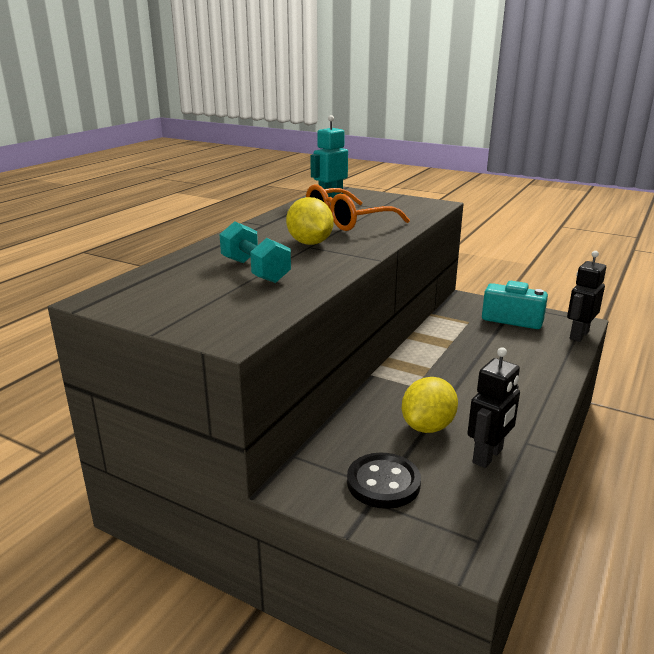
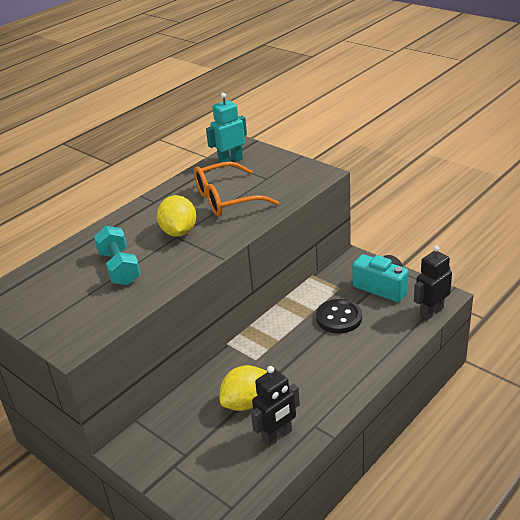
camera: 15 degrees right, 10 degrees up
black button [347,453,421,509] -> black button moved to [316,299,362,333]

